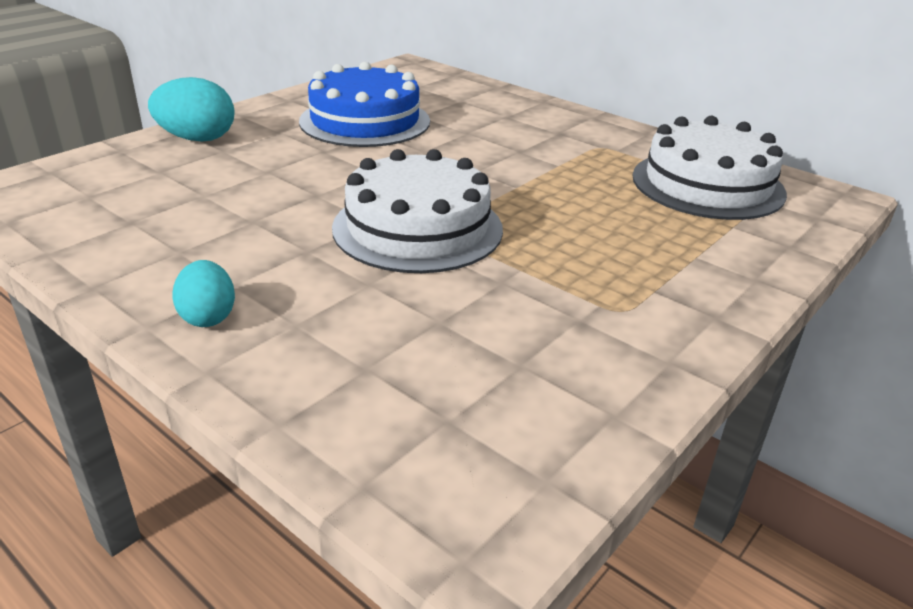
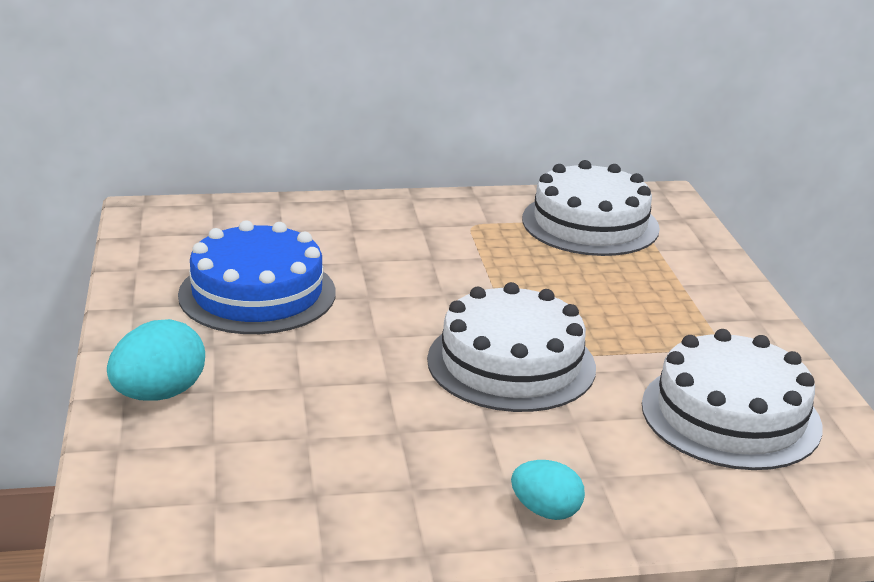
camera: 50 degrees left, 5 degrees down
none -> white cake [642,329,822,470]

